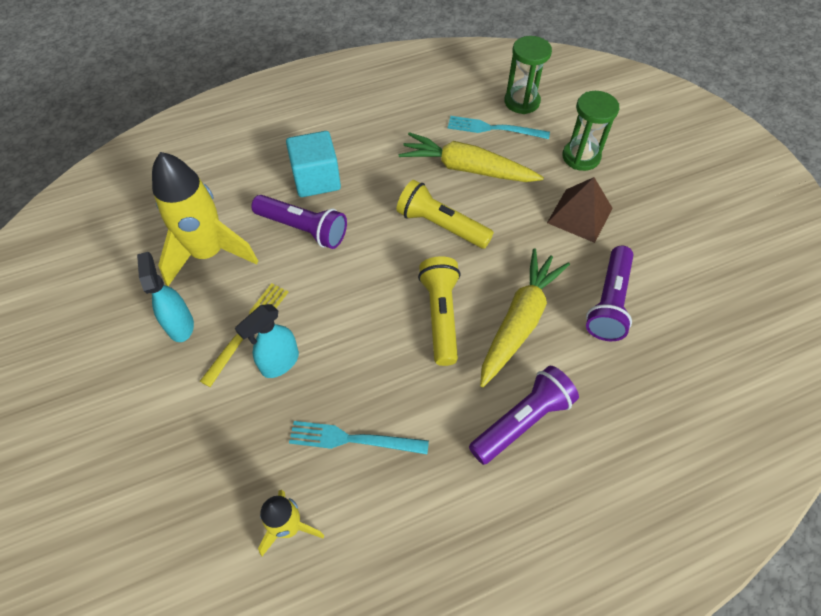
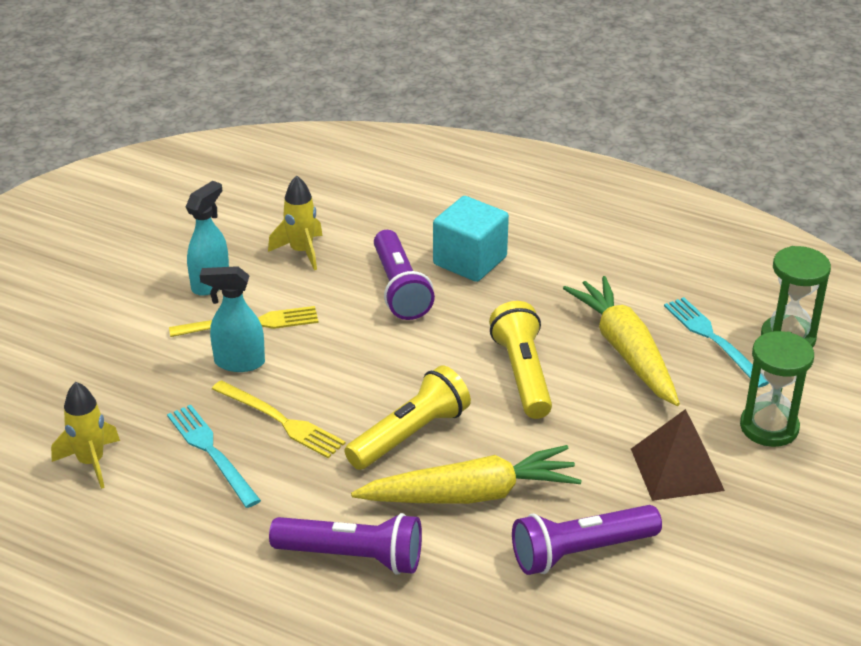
camera: 50 degrees right, 20 degrees down
yellow rocket [152,152,258,286] -> yellow rocket [268,176,323,270], size x0.55
none -> yellow fork [212,380,346,458]

